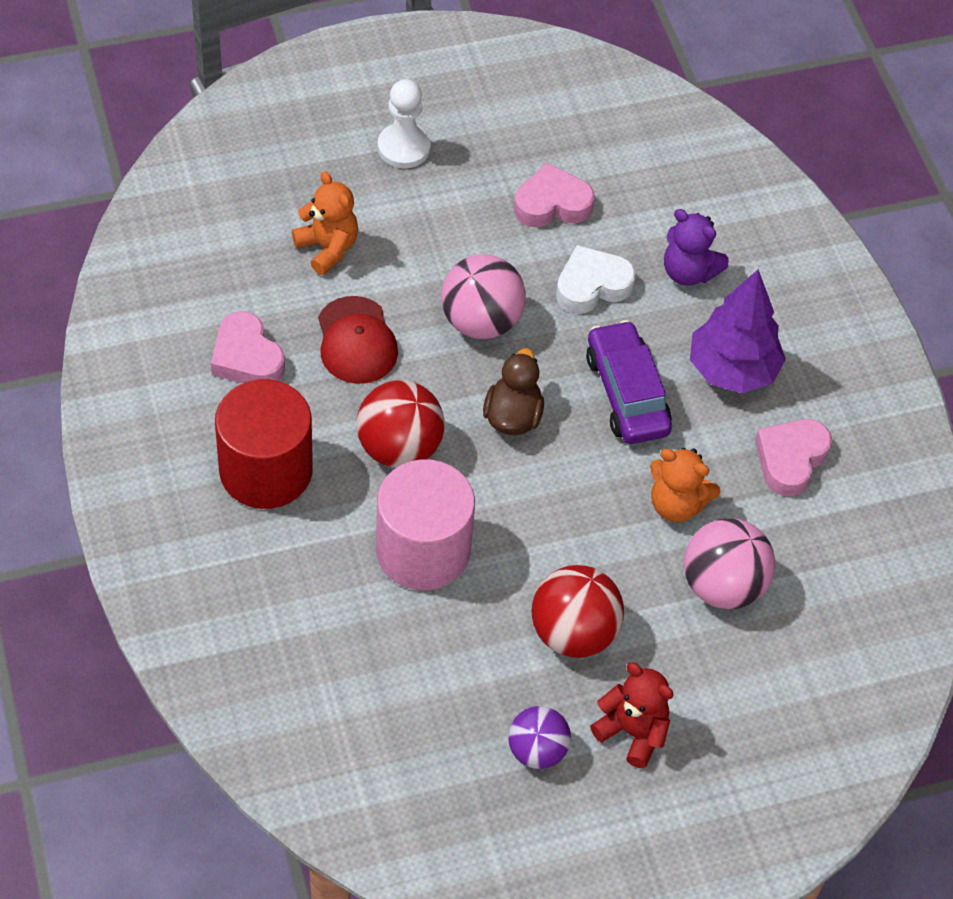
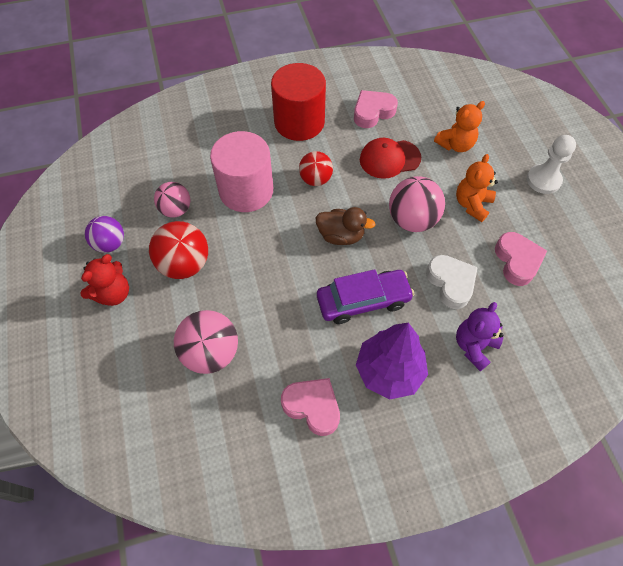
camera: 95 degrees right, 5 degrees up
red ball [357,380,444,468] -> red ball [299,151,333,186], size x0.66
orange teddy bear [650,448,720,522] -> orange teddy bear moved to [456,154,498,222]
none -> pink ball [154,182,191,217]

